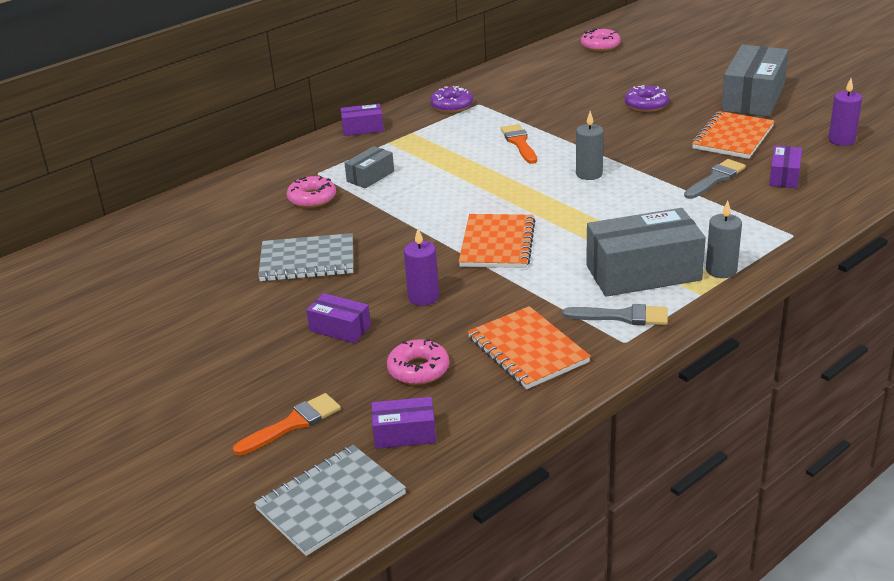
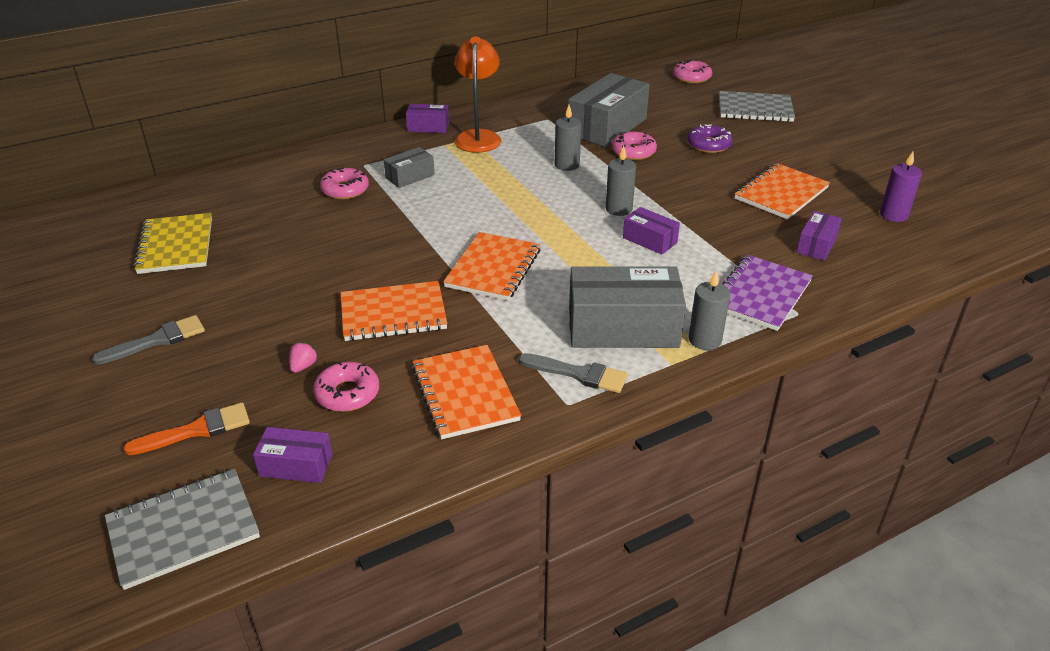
camera: 10 degrees right, 5 degrees up
grey notebook [258,233,353,282] -> grey notebook moved to [719,91,795,122]
purple box [306,293,371,343] -> purple box moved to [623,207,680,254]
purple candle [404,229,439,306] -> orange notebook [341,281,447,341]
purple donut [430,86,473,113] -> none
orange brush [501,124,537,164] -> grey candle [555,105,581,171]
grey brush [684,159,746,199] -> grey brush moved to [92,315,205,365]
grey box [721,44,788,117] -> grey box moved to [569,73,650,147]
none -> yellow notebook [133,213,212,274]
none -> pink strawberry [289,342,318,373]
none -> orange lamp [454,36,501,153]
none -> pink donut [612,131,657,160]
none -> purple notebook [722,255,813,331]

